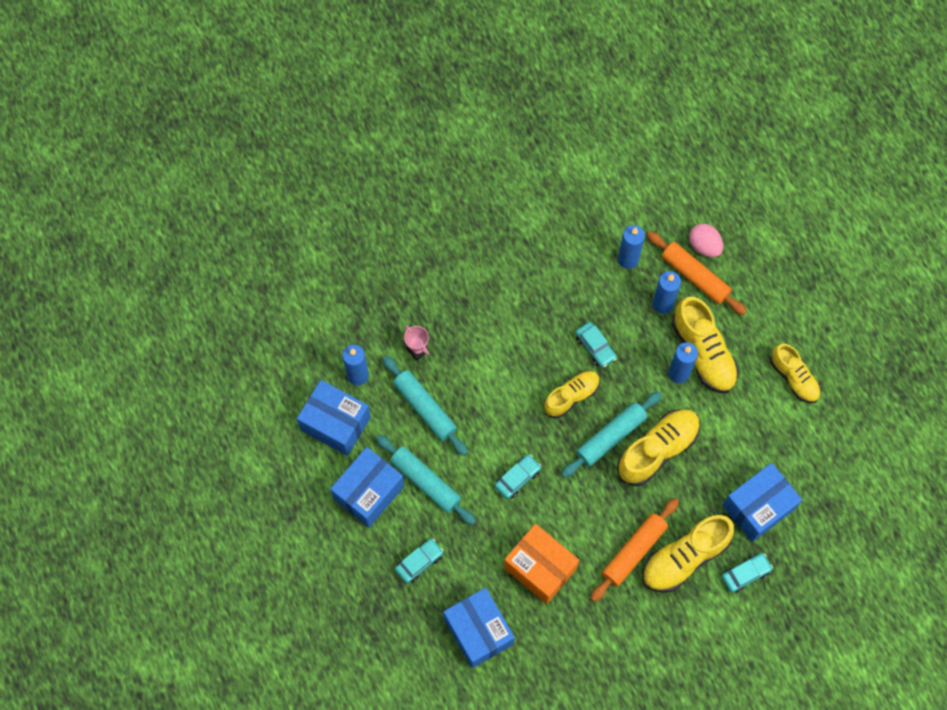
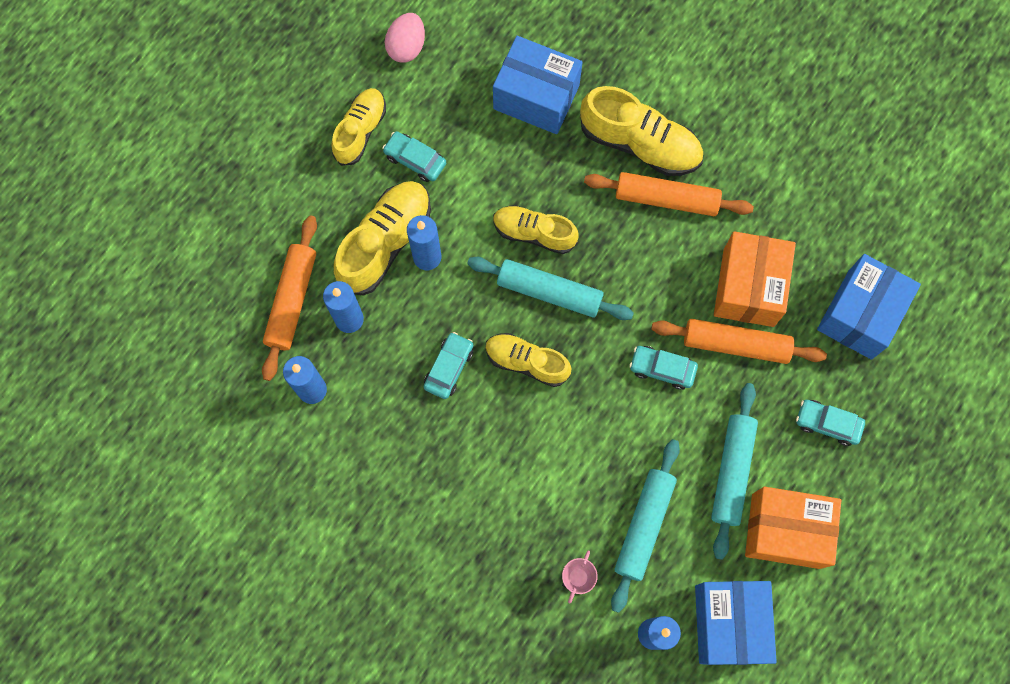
camera: 120 degrees left, 5 degrees up
blue box [330,447,405,528] -> orange box [745,487,842,569]
yellow shoe [617,409,700,486] -> yellow shoe [493,205,579,254], size x0.66
pink egg [689,223,723,257] -> pink egg moved to [385,13,425,63]
turquoise car [721,553,773,593] -> turquoise car moved to [382,131,446,182]
none -> orange rolling pin [651,319,827,364]

